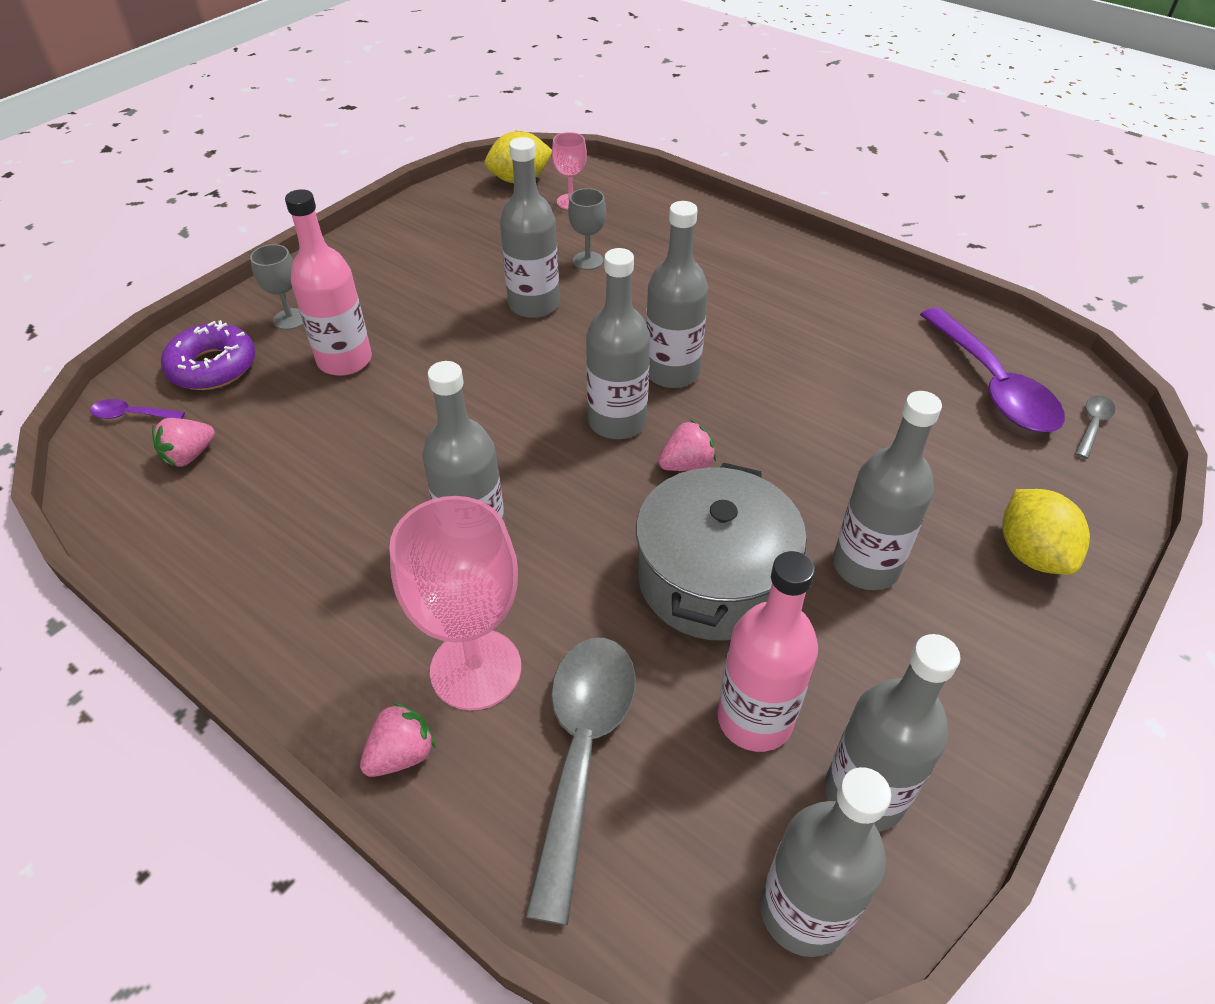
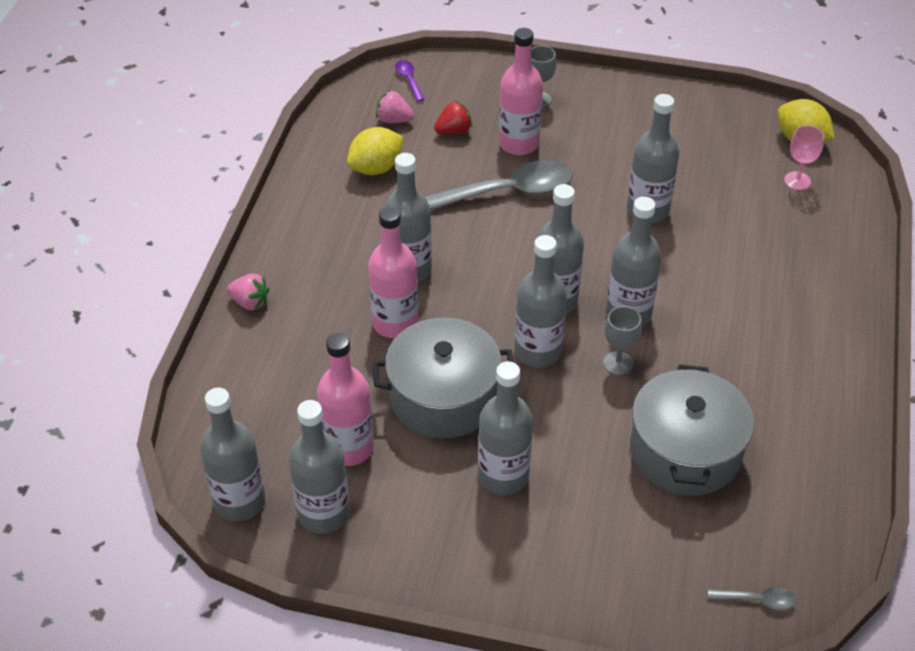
camera: 65 degrees right, 0 degrees up
purple donut [161,320,255,390] -> none
pink goblet [389,496,521,710] -> none
grey spoon [525,638,636,925] -> grey spoon moved to [425,160,573,210]
grey goblet [568,188,606,270] -> grey goblet moved to [603,306,642,375]
pink strawberry [658,420,716,471] -> grey bottle [515,235,567,368]
purple spoon [920,308,1065,432] -> none
yellow lemon [1002,489,1090,575] -> yellow lemon moved to [347,127,403,175]
none -> pink bottle [368,206,419,339]
none -> red strawberry [434,101,472,134]
none -> grey pot [630,364,754,496]

